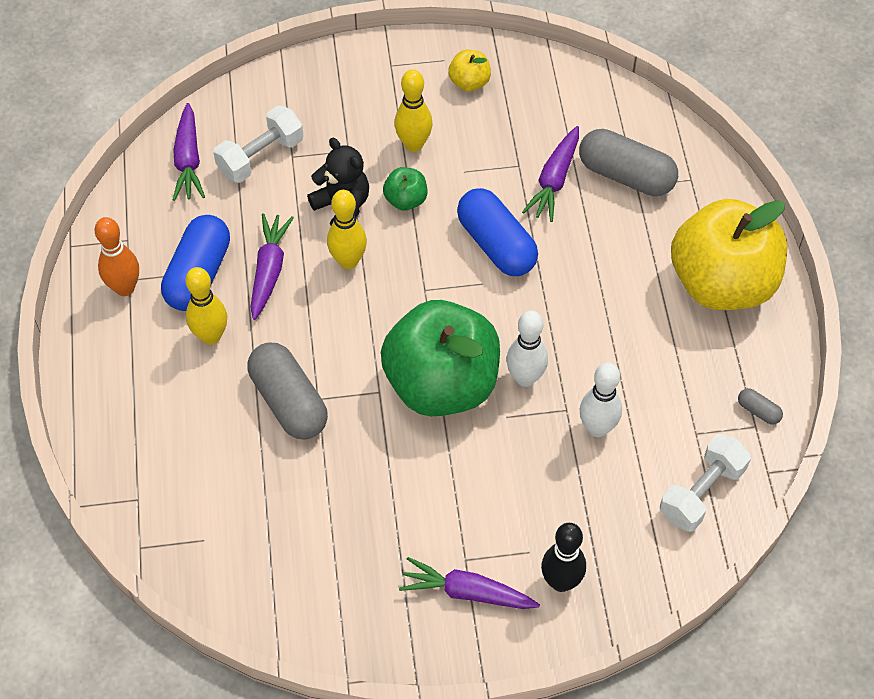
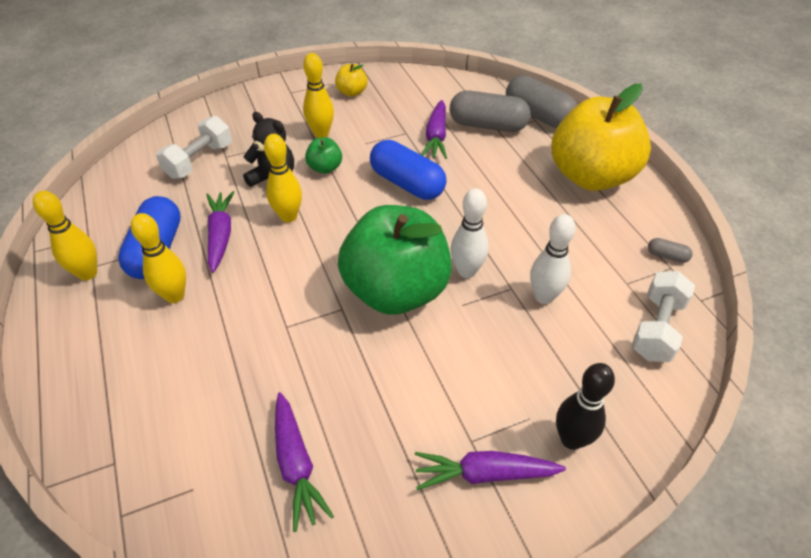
camera: 15 degrees left, 10 degrees down
orange bowling pin [95,217,139,296] -> yellow bowling pin [33,191,97,280]
purple carrot [173,103,205,201] -> purple carrot moved to [275,392,334,532]
grey capsule [247,342,328,439] -> grey capsule moved to [506,75,577,128]

